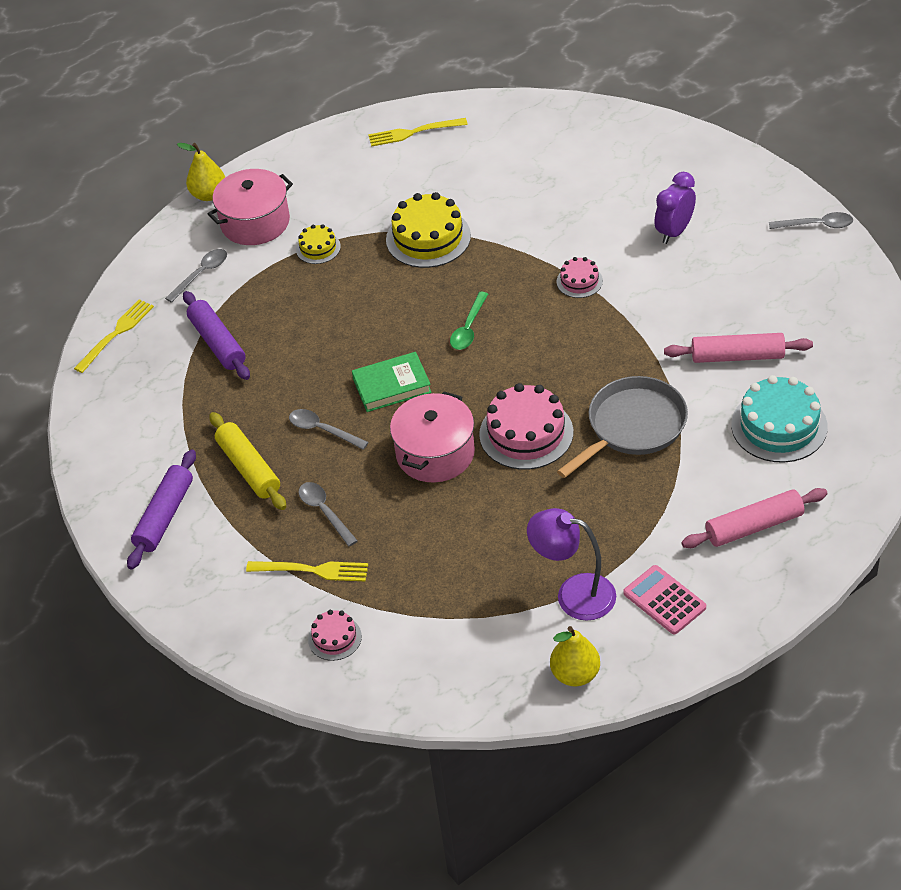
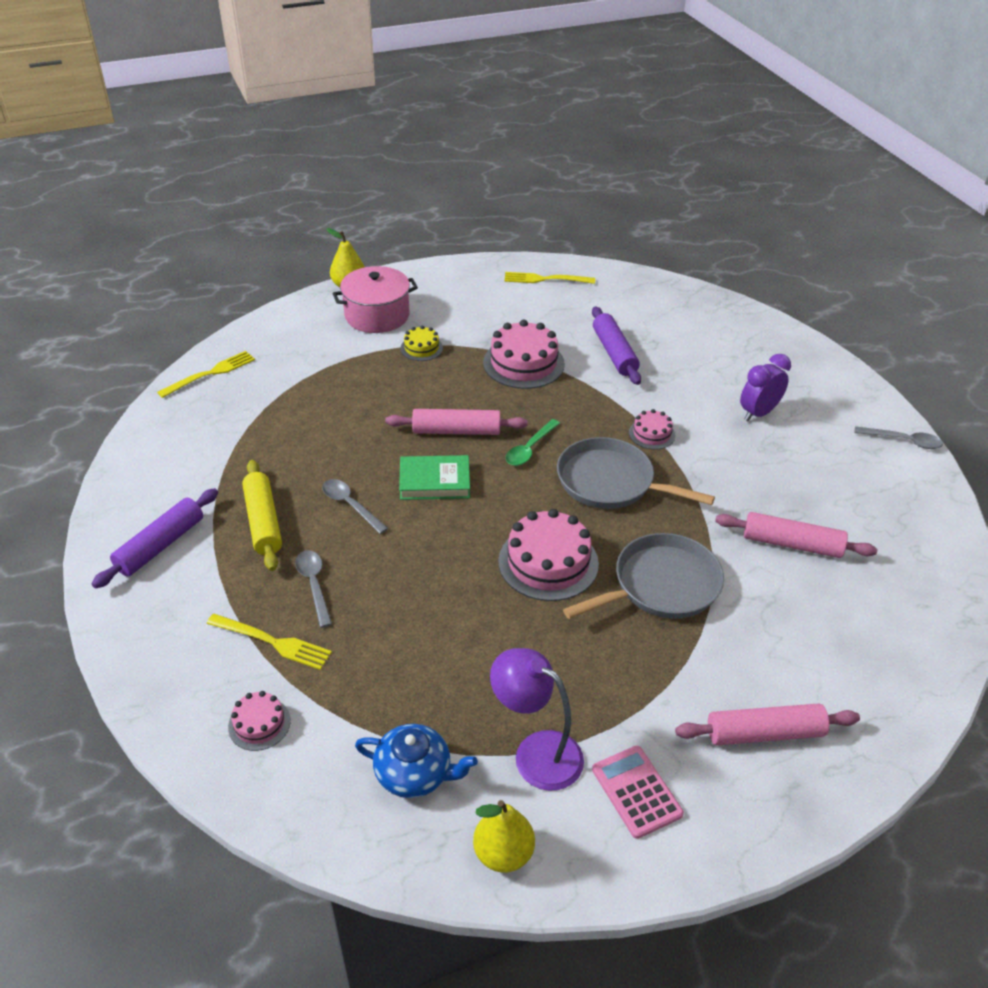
camera: 10 degrees right, 5 degrees down
grey spoon [165,249,227,303] -> none
purple rolling pin [183,291,250,380] -> purple rolling pin moved to [592,306,641,385]
yellow cake [386,192,471,268] -> pink cake [483,320,565,389]
pink pot [390,392,475,482] -> none
turquoise cake [731,375,828,463] -> none
none -> blue teapot [355,724,478,798]
none -> pink rolling pin [385,409,528,435]
none -> grey pan [557,437,715,509]

